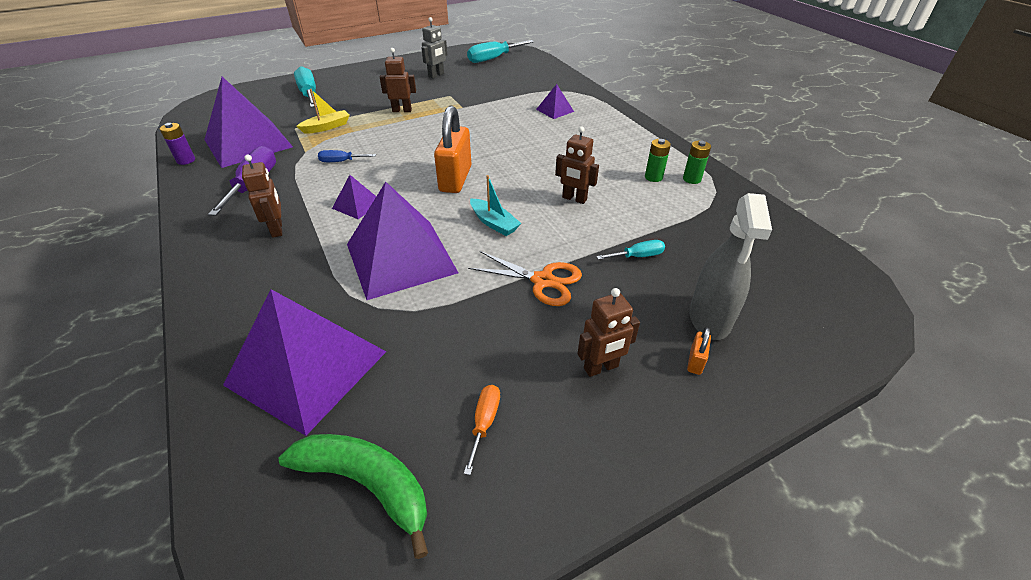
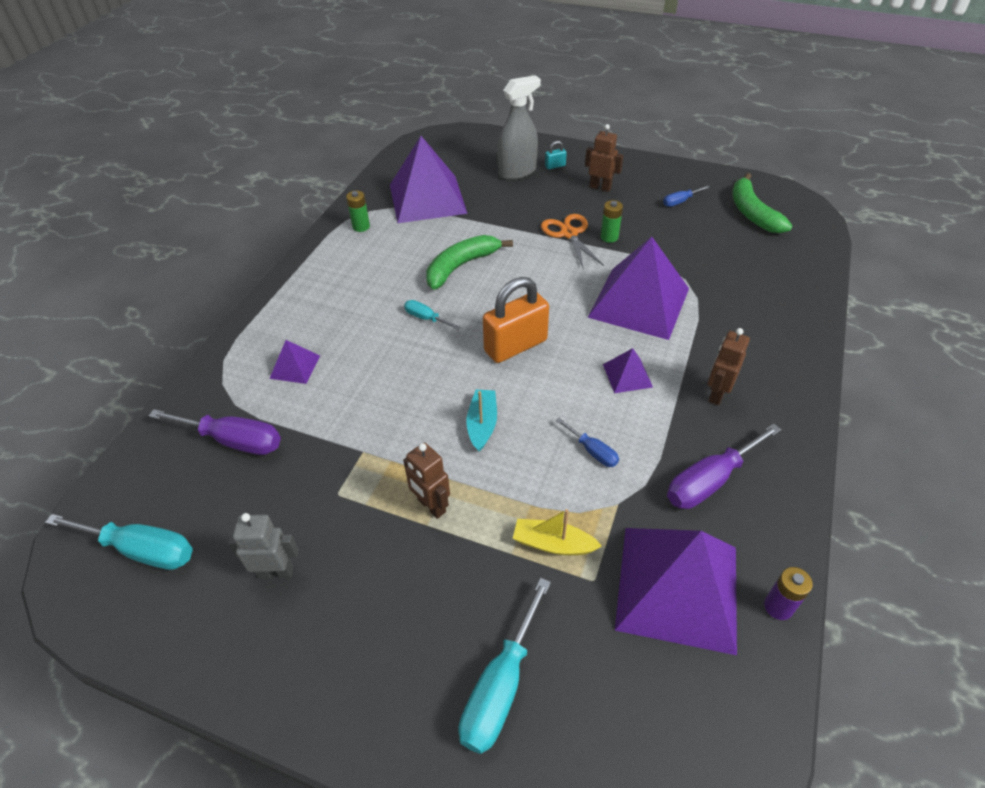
camera: 130 degrees left, 5 degrees up
purple pyramid [223,289,386,436] -> purple pyramid moved to [390,136,467,223]
orange screwdriver [464,385,500,475] -> blue screwdriver [663,185,710,207]
turquoise boat [470,175,521,236] -> turquoise boat moved to [466,390,497,451]
brown robot [555,126,599,204] -> green banana [426,235,513,290]
turquoise screwdriver [596,240,665,260] -> turquoise screwdriver moved to [404,300,460,330]
green battery [645,139,671,182] -> green battery moved to [601,200,623,243]
orange padlock [687,327,711,375] -> turquoise padlock [545,141,567,169]
none -> purple screwdriver [149,409,281,455]

